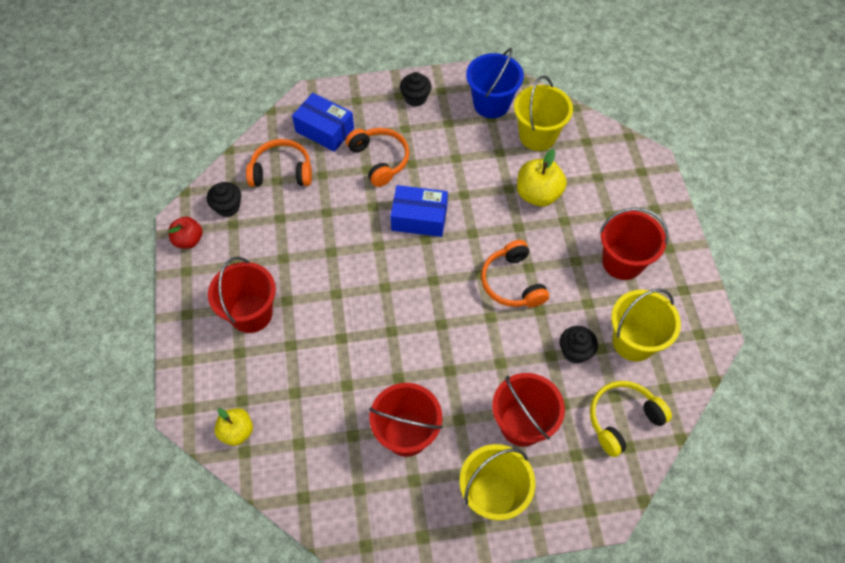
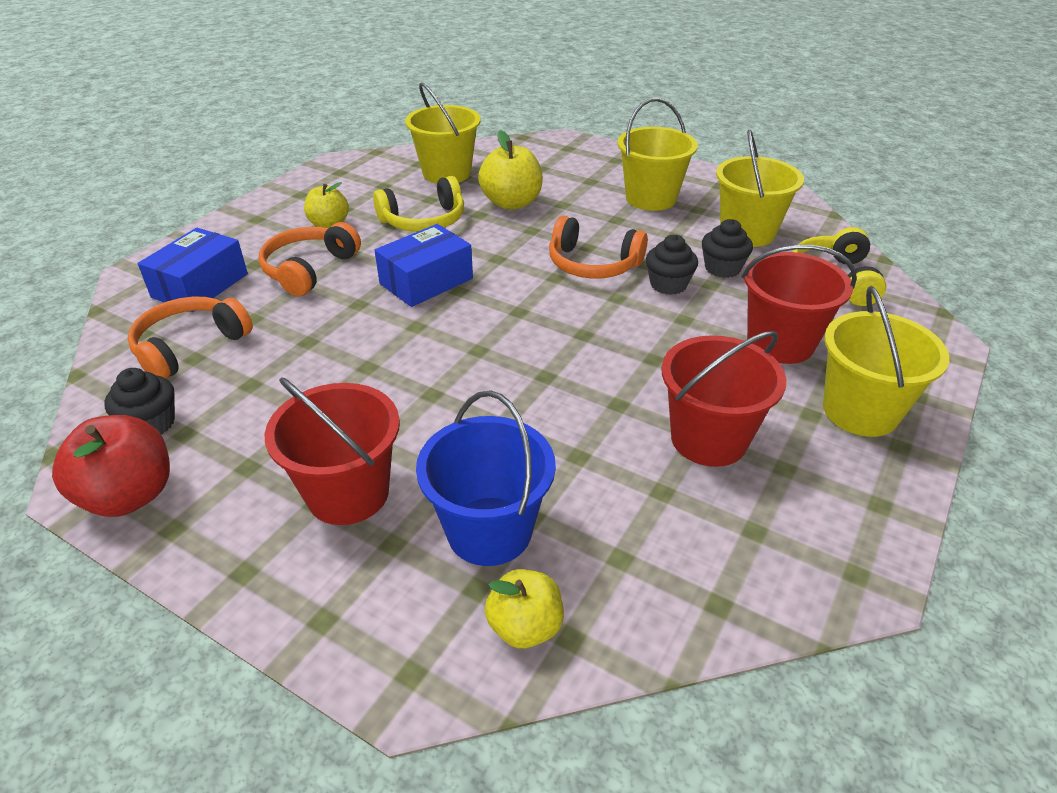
camera: 50 degrees left, 20 degrees down
red apple [169,217,203,249] -> red apple [52,415,170,517], size x1.54
blue box [292,93,354,152] -> blue box turned 45 degrees counterclockwise [138,228,248,312]
orange headphones [346,128,409,187] -> orange headphones turned 75 degrees counterclockwise [259,222,361,296]
black cupcake [400,72,431,107] -> black cupcake moved to [646,235,698,295]
blue bucket [466,48,524,118] -> blue bucket moved to [416,391,556,566]
red bucket [600,208,669,280] -> yellow bucket [617,98,698,211]
none -> yellow apple [304,182,349,228]
none -> yellow headphones [373,176,464,232]

